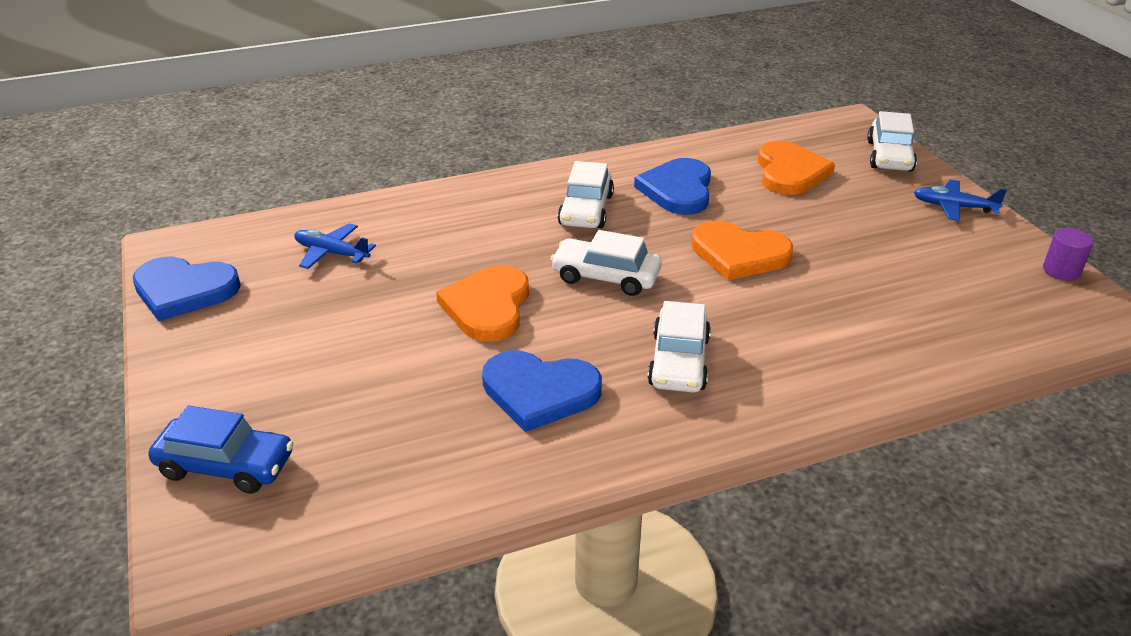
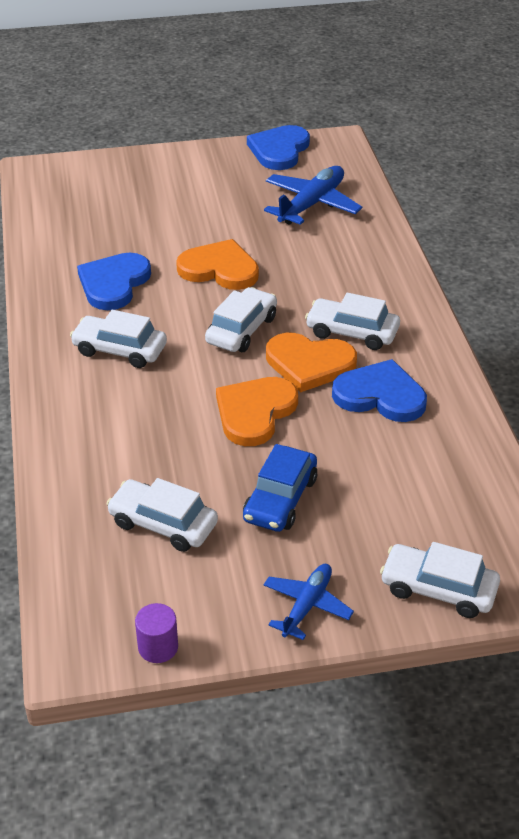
camera: 100 degrees right, 5 degrees up
blue car [148,406,293,494] -> blue car moved to [243,444,317,532]
blue plane [294,223,376,269] -> blue plane [264,166,362,225], size x1.64
orange heart [758,141,835,195] -> orange heart moved to [266,333,357,392]
none -> white car [106,478,218,552]

